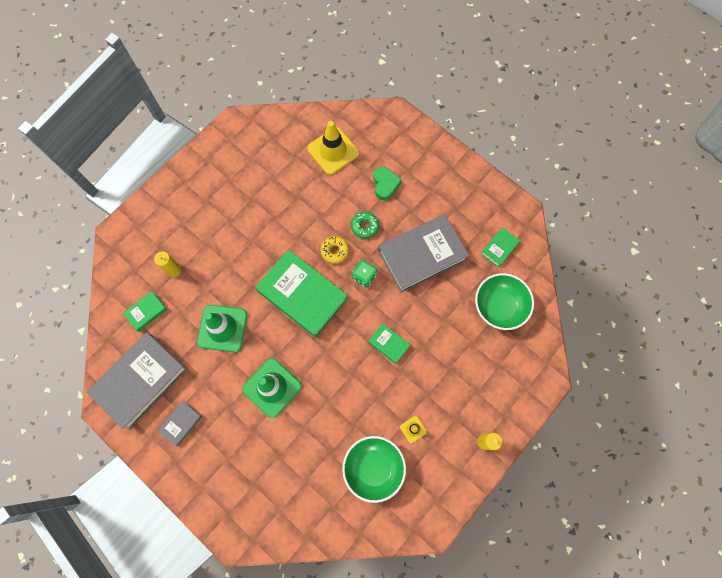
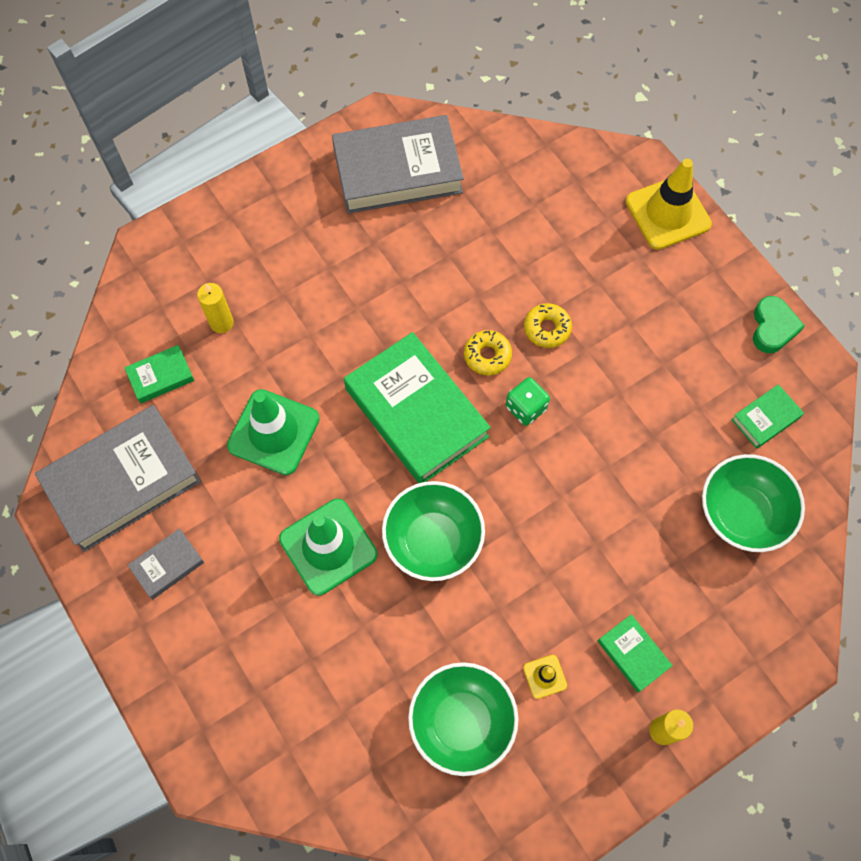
camera: 15 degrees right, 5 degrees down
yellow traffic cone [307,121,359,175] -> yellow traffic cone moved to [626,159,712,250]
green donut [351,212,379,239] -> yellow donut [524,303,572,348]
green book [368,323,410,364] -> green book moved to [598,614,673,693]
green heart [373,166,402,200] -> green heart moved to [753,296,805,353]
grey book [378,214,469,293] -> grey book moved to [332,115,464,214]
none -> green bowl [382,481,485,581]

